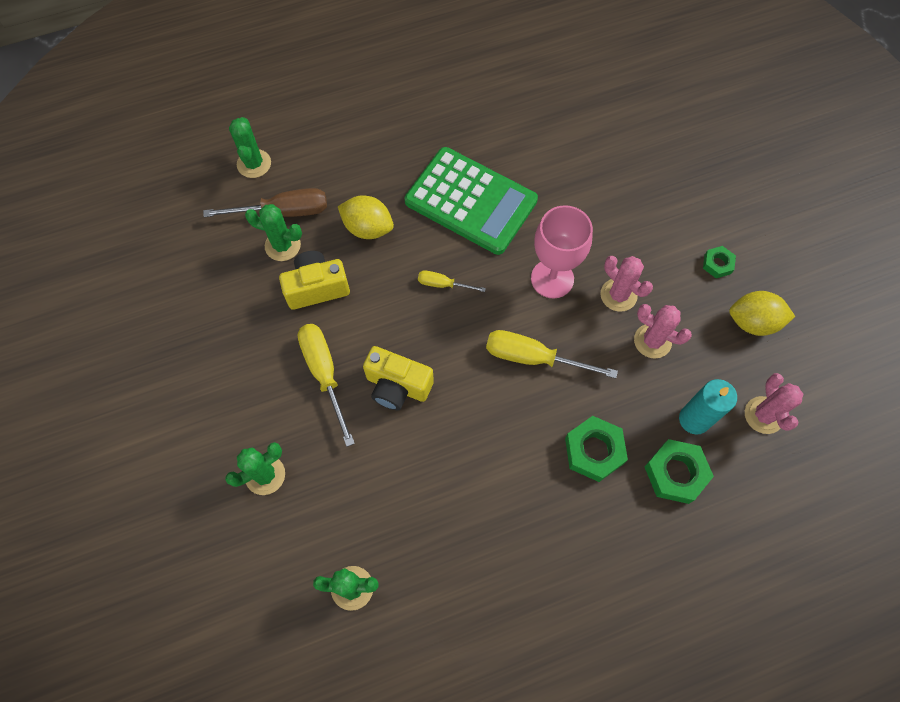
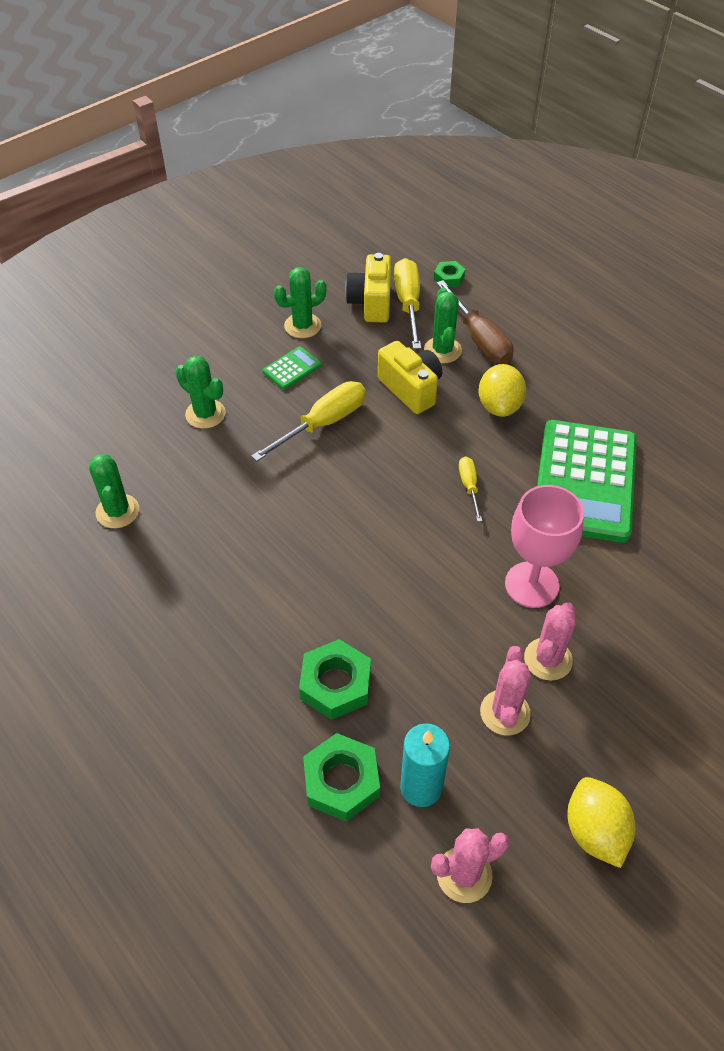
camera: 70 degrees right, 15 degrees down
green cactus [229,117,271,178] -> green cactus moved to [274,267,327,338]
yellow camera [363,346,434,410] -> yellow camera moved to [345,253,391,323]
yellow screwdriver [486,330,618,378] -> yellow screwdriver moved to [394,258,421,349]
green nut [703,246,736,278] -> green nut moved to [434,261,466,287]
none -> green calculator [263,346,321,390]

